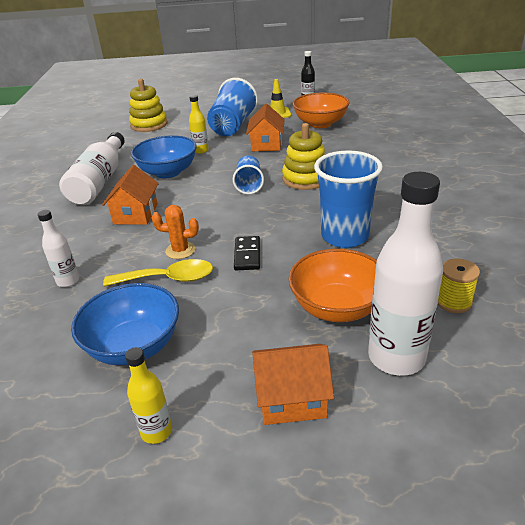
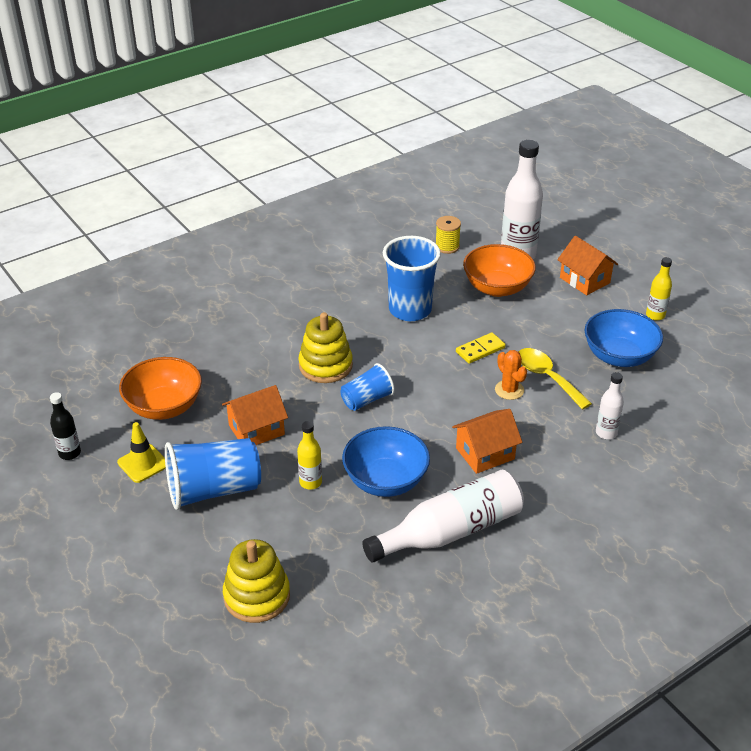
camera: 125 degrees left, 5 degrees up
black domino [234,236,260,270] -> yellow domino [456,333,506,364]

